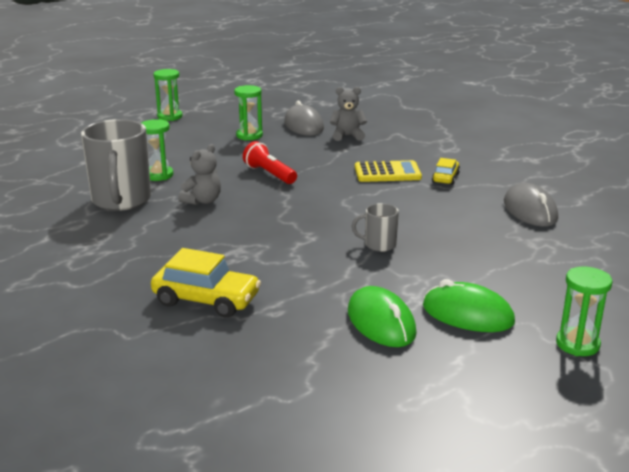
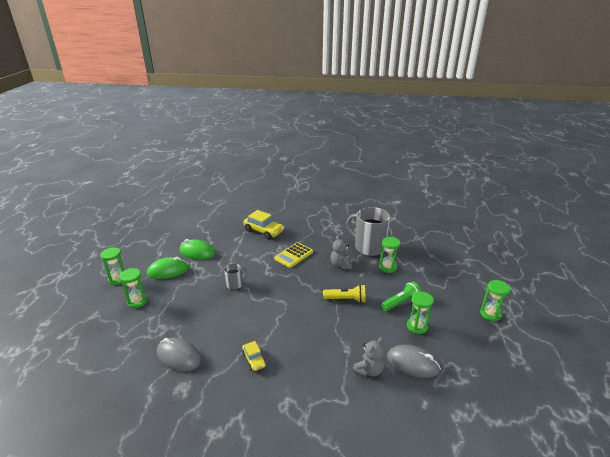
camera: 135 degrees right, 5 degrees up
yellow car [151,248,261,318] -> yellow car turned 120 degrees counterclockwise [243,210,284,240]
red flashlight [243,141,297,184] -> yellow flashlight [323,284,366,303]
yellow calculator [355,160,422,182] -> yellow calculator moved to [274,242,313,268]
none -> green hourglass [119,268,147,308]
none -> green flashlight [381,281,421,311]

